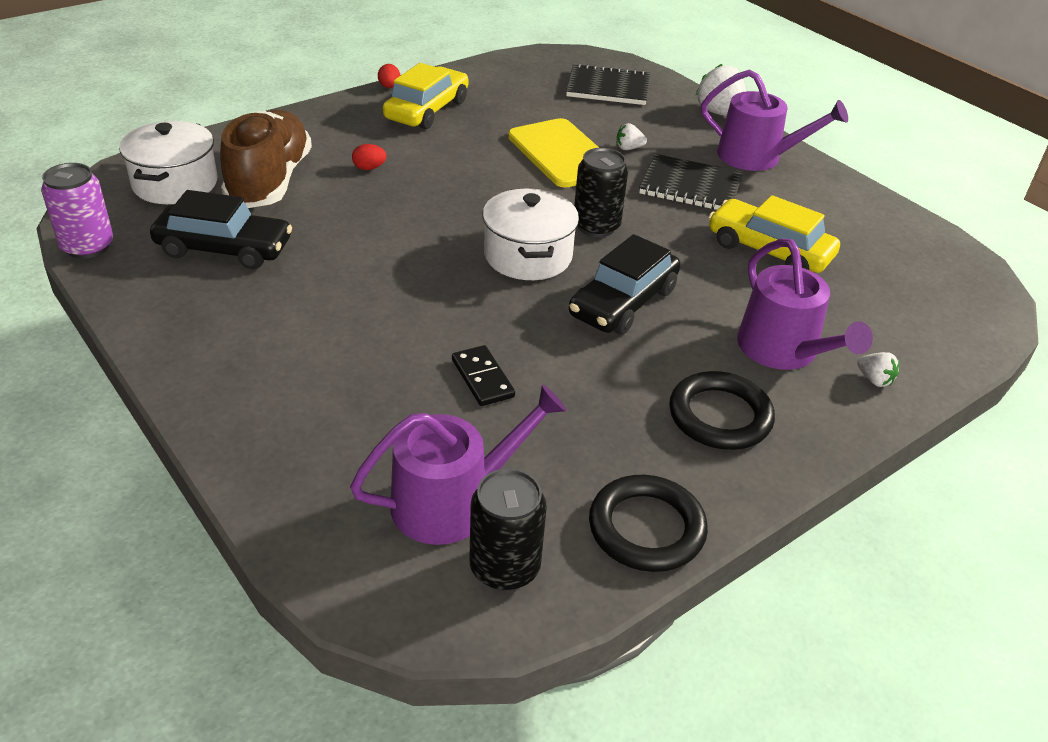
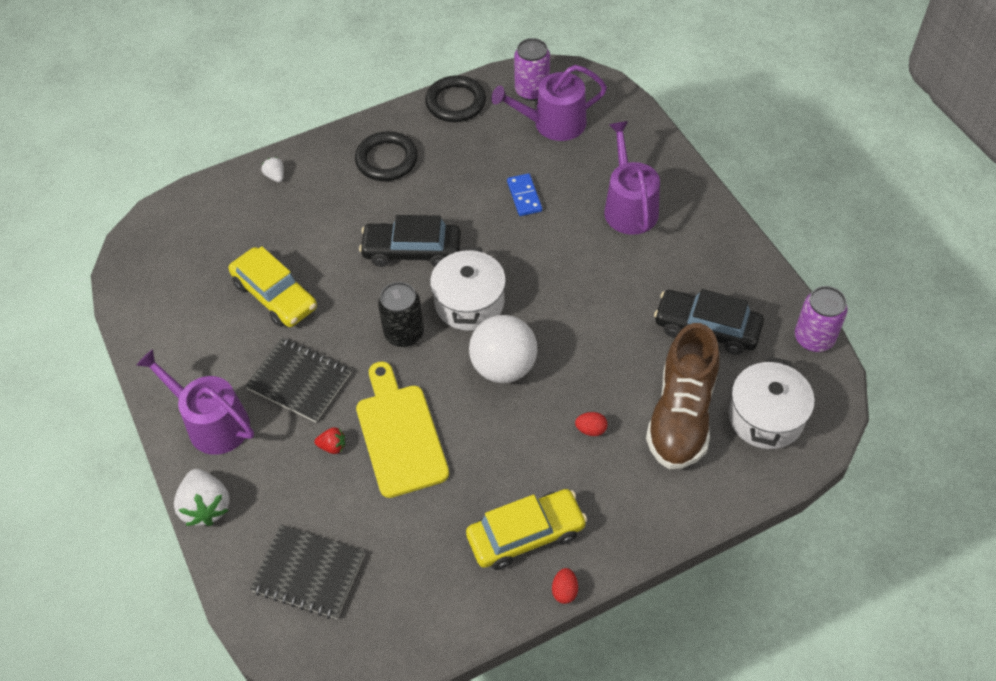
camera: 165 degrees left, 15 degrees up
yellow car [383,63,469,129] -> yellow car turned 150 degrees counterclockwise [466,489,587,570]
black domino [452,345,515,406] -> blue domino [507,173,542,216]
black can [469,468,547,591] -> purple can [514,38,550,101]
black car [569,234,681,335] -> black car turned 135 degrees counterclockwise [359,215,461,267]
white strawberry [617,123,647,150] -> red strawberry [314,427,345,454]
purple watering can [737,239,873,370] -> purple watering can moved to [604,121,660,235]
none -> white ball [469,315,537,383]

